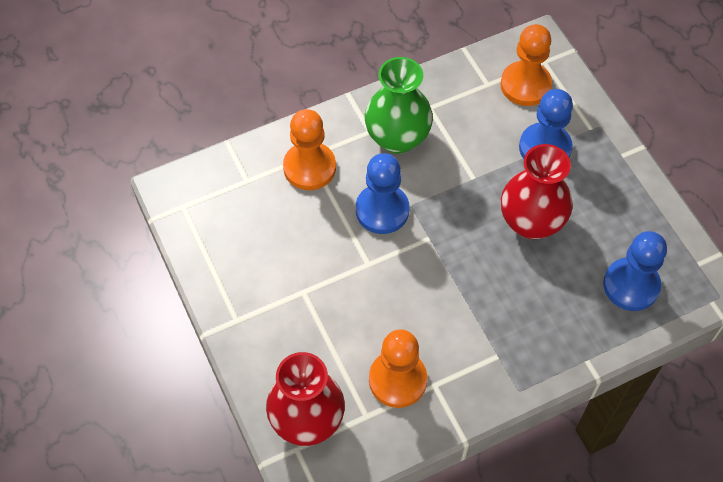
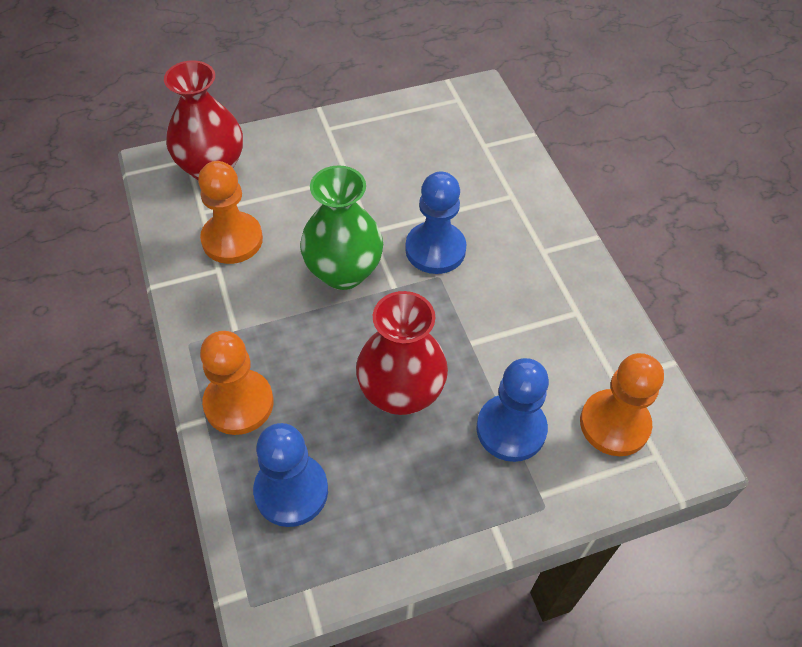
camera: 95 degrees right, 5 degrees down
orange pawn [283,109,336,190] -> orange pawn moved to [200,331,273,435]
green vase [365,57,433,154] -> green vase moved to [300,165,383,290]

